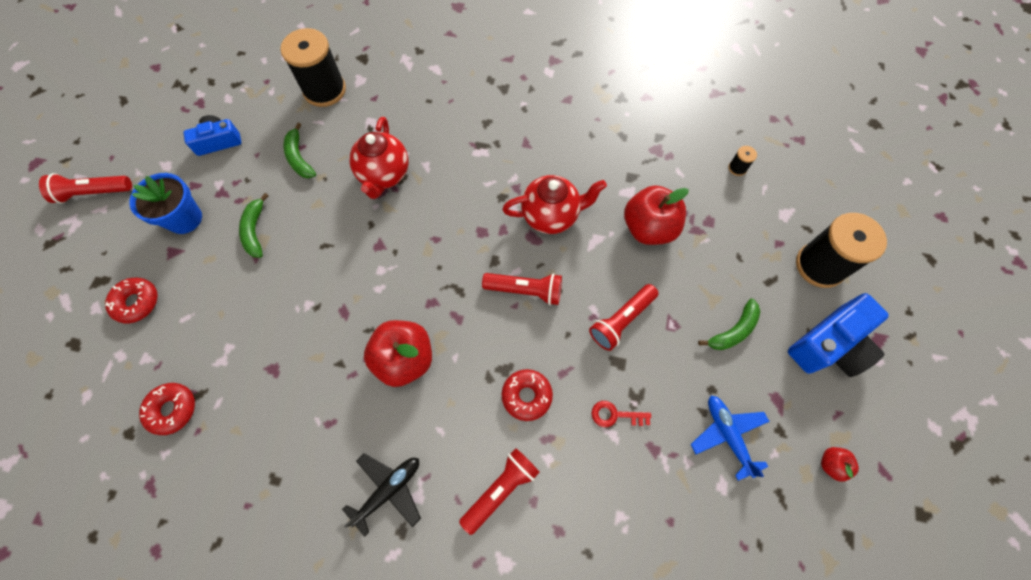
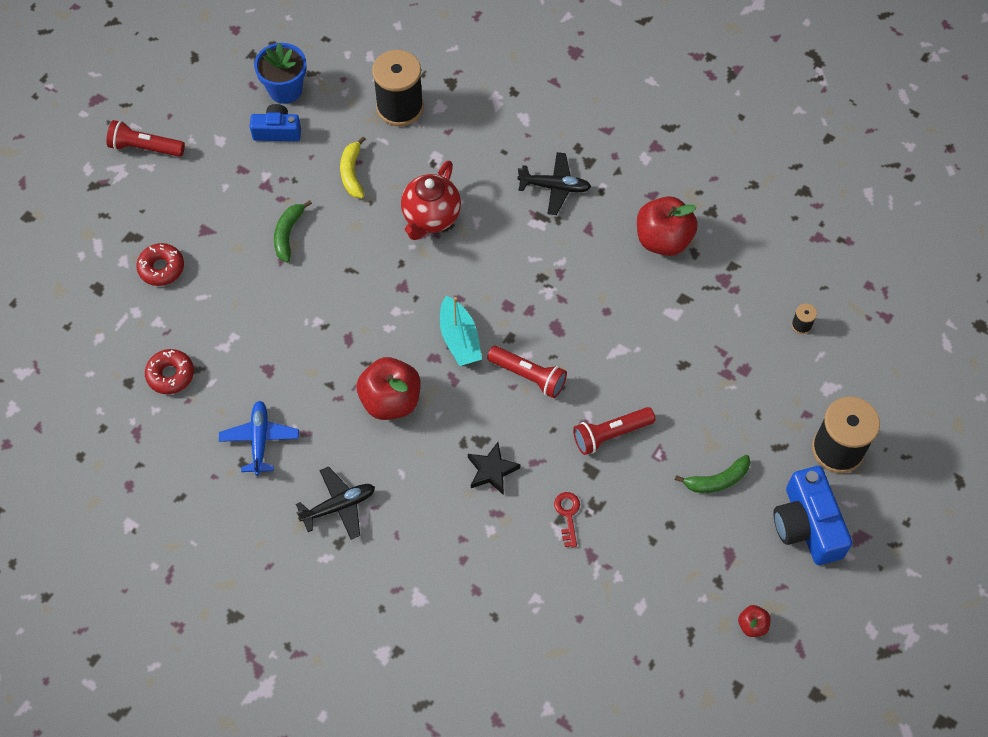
camera: 20 degrees right, 5 degrees down
blue flower pot [129,173,202,234] -> blue flower pot moved to [254,43,307,104]
green banana [283,123,316,178] -> yellow banana [340,136,365,198]
red flashlight [459,448,540,535] -> none
red teapot [502,175,607,234] -> none
red donut [502,369,553,421] -> black star [468,442,520,495]
red key [591,401,651,427] -> red key turned 60 degrees clockwise [554,492,580,547]
red apple [624,185,689,245] -> red apple moved to [637,196,698,256]
blue plane [690,396,770,481] -> blue plane moved to [219,401,299,475]
blue camera [788,293,889,377] -> blue camera turned 90 degrees clockwise [774,466,852,565]
none -> turquoise boat [440,296,482,366]
none -> black plane [517,152,591,215]

